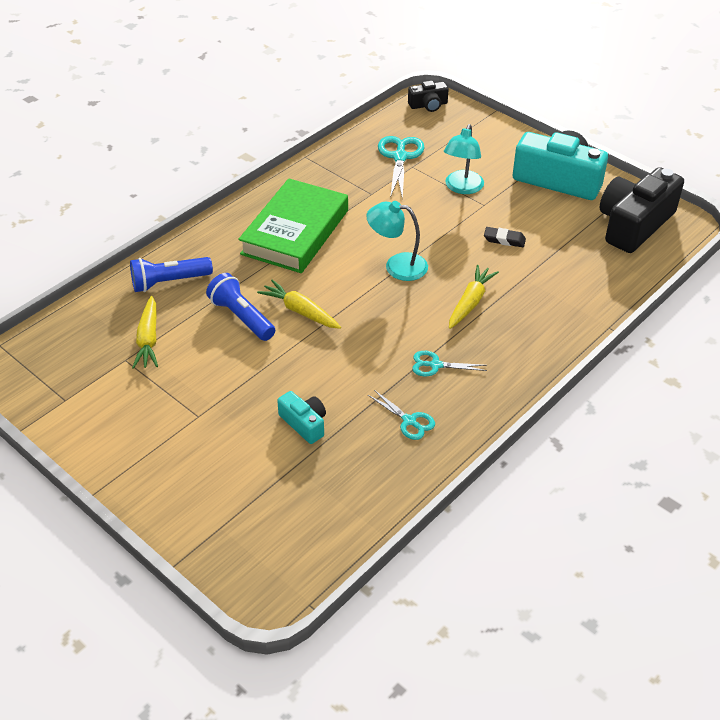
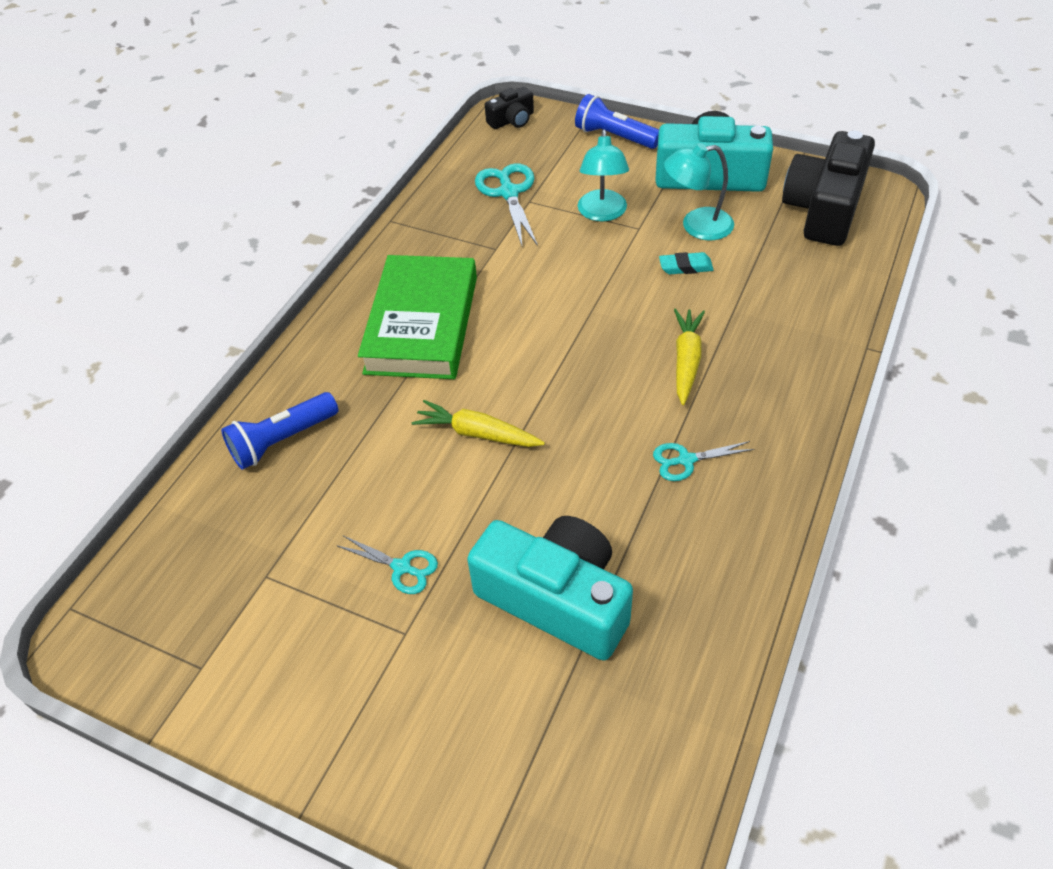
camera: 15 degrees left, 5 degrees up
yellow carrot [132,296,158,369] -> none
blue flashlight [206,273,275,341] -> blue flashlight moved to [575,94,659,149]
turquoise camera [277,391,326,444] -> turquoise camera [467,516,633,661], size x2.05
turquoise lamp [366,201,428,281] -> turquoise lamp moved to [664,143,734,240]
turquoise scissors [368,390,435,440] -> turquoise scissors moved to [336,536,438,594]
black eraser [484,227,526,247] -> turquoise eraser [659,252,714,274]

